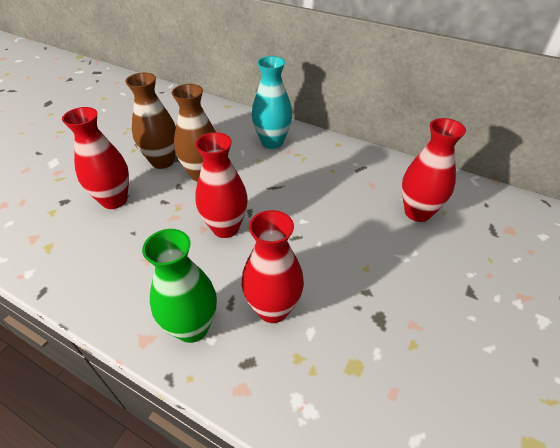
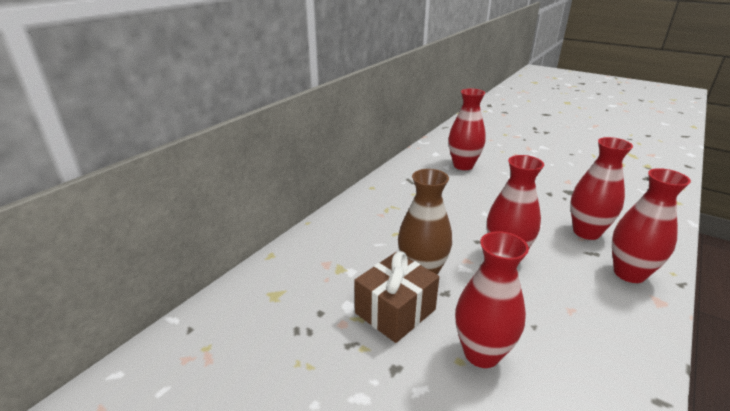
camera: 85 degrees left, 15 degrees down
brown vase [125,73,176,169] -> brown gift [354,251,439,343]
green vase [142,229,217,343] -> red vase [612,168,691,283]
turquoise vase [252,56,292,149] -> none

